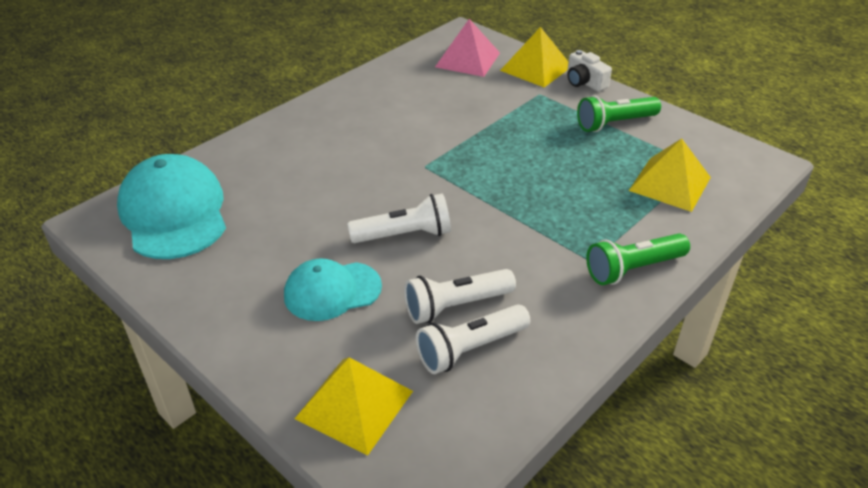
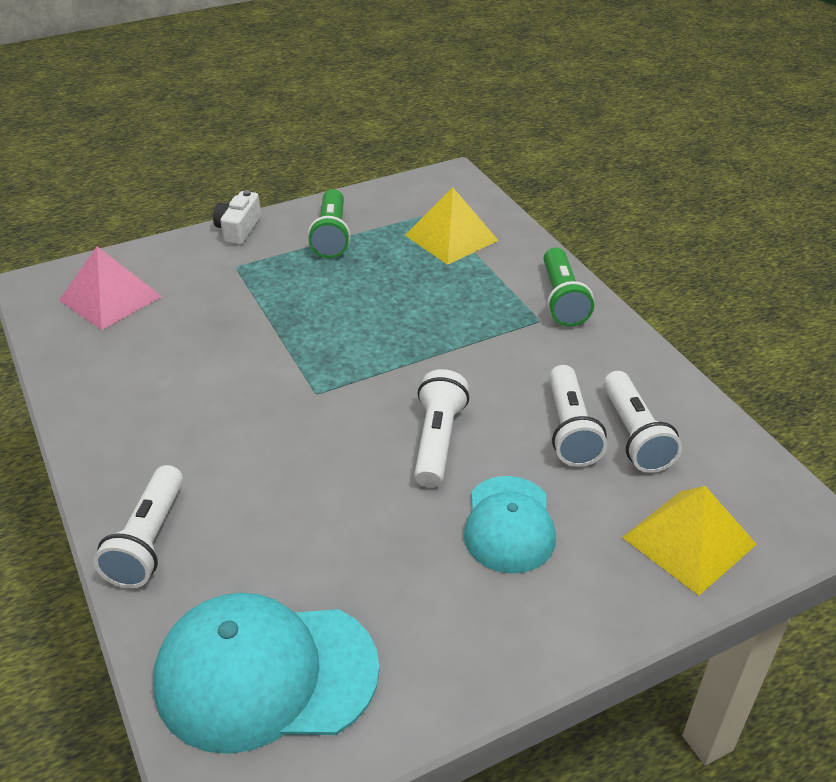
camera: 70 degrees left, 0 degrees up
yellow pyramid [500,27,568,87] -> none
white camera [567,50,612,92] -> white camera turned 120 degrees clockwise [213,190,261,245]
none -> white flashlight [94,465,183,588]

